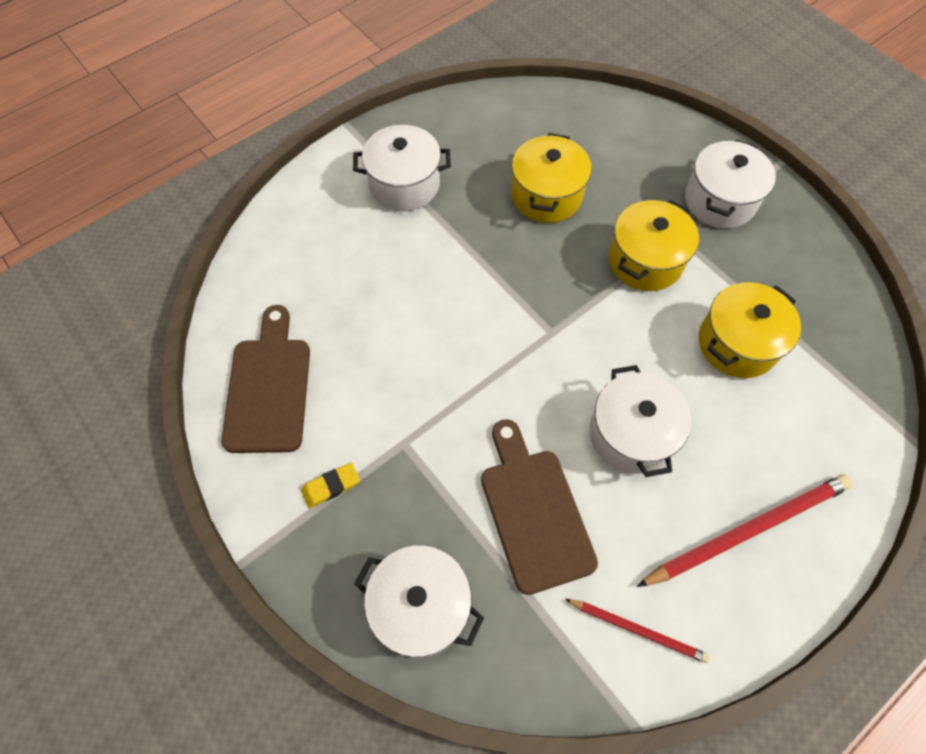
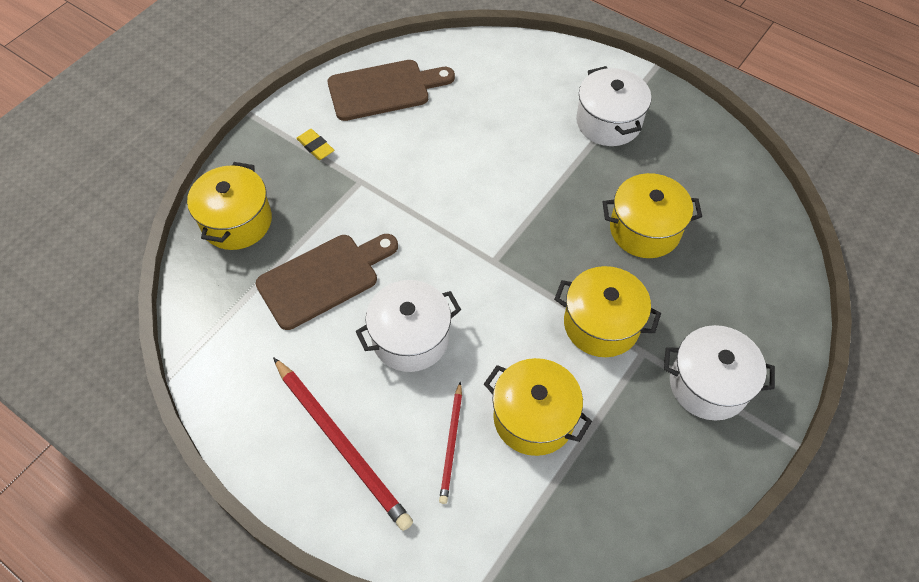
camera: 75 degrees right, 5 degrees down
white pot [354,545,484,657] -> yellow pot [187,162,272,250]
red pencil [565,599,710,663] -> red pencil moved to [439,382,462,504]

